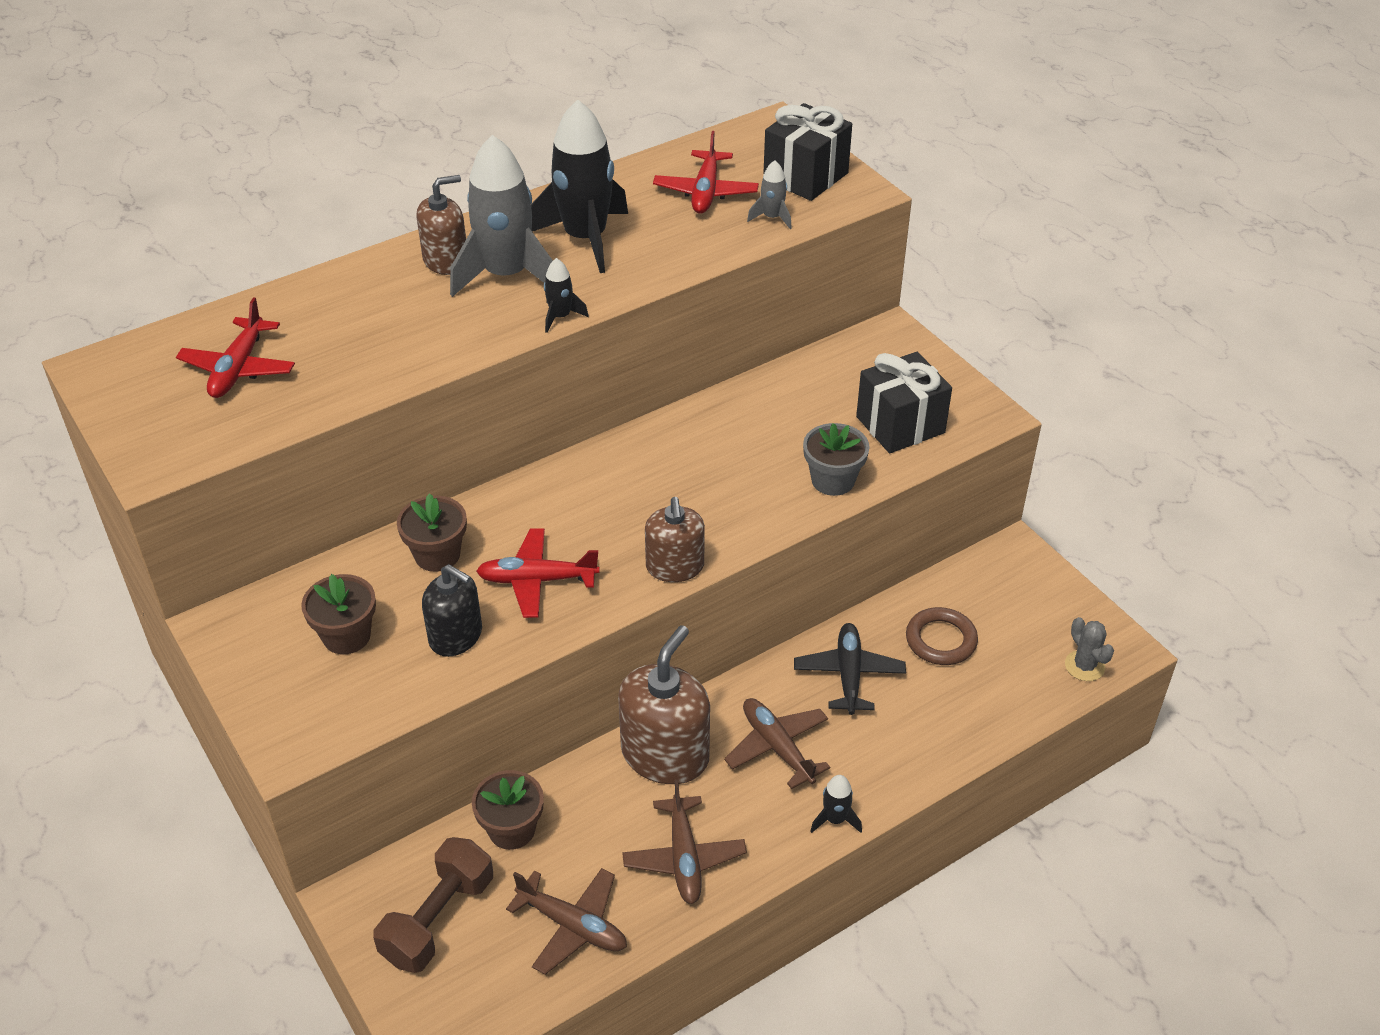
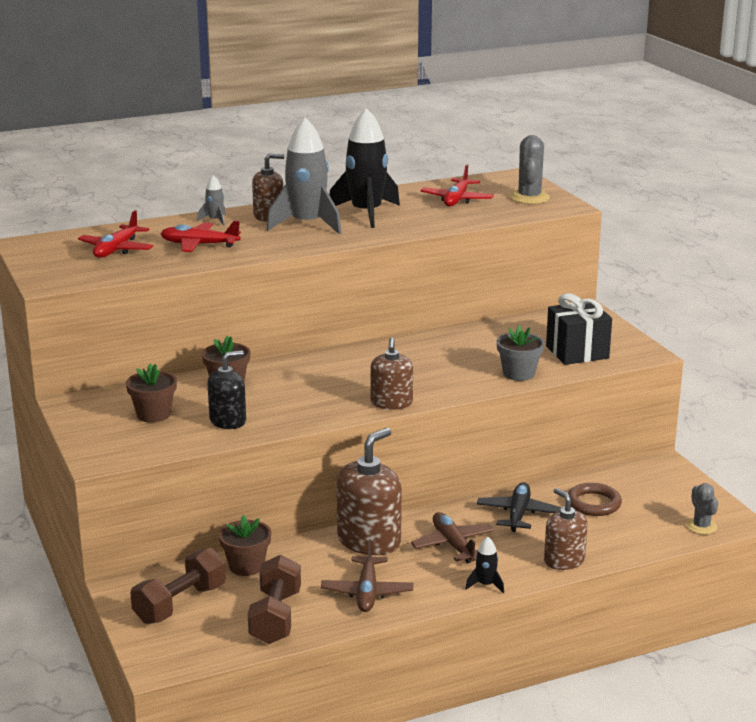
camera: 10 degrees right, 20 degrees down
black soap dispenser [422,564,482,657] -> black soap dispenser turned 75 degrees counterclockwise [207,351,246,429]
red plane [476,528,600,618] -> red plane moved to [160,221,241,252]
brown plane [506,868,627,975] -> brown dumbbell [248,555,301,644]
black rocket [544,258,589,333] -> none
grey rocket [747,160,792,229] -> grey rocket moved to [197,175,226,226]
black gift [763,103,852,201] -> grey cactus [509,135,550,204]
none -> brown soap dispenser [544,488,588,570]

